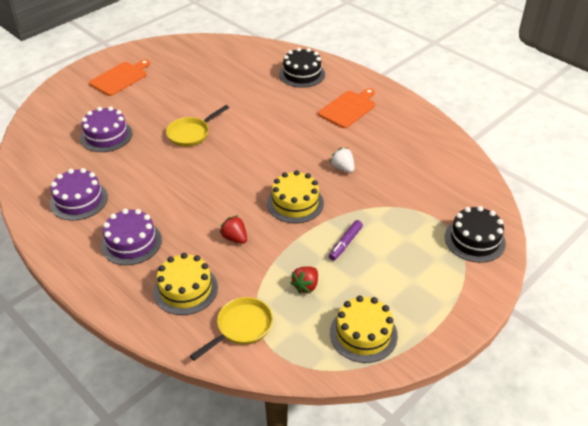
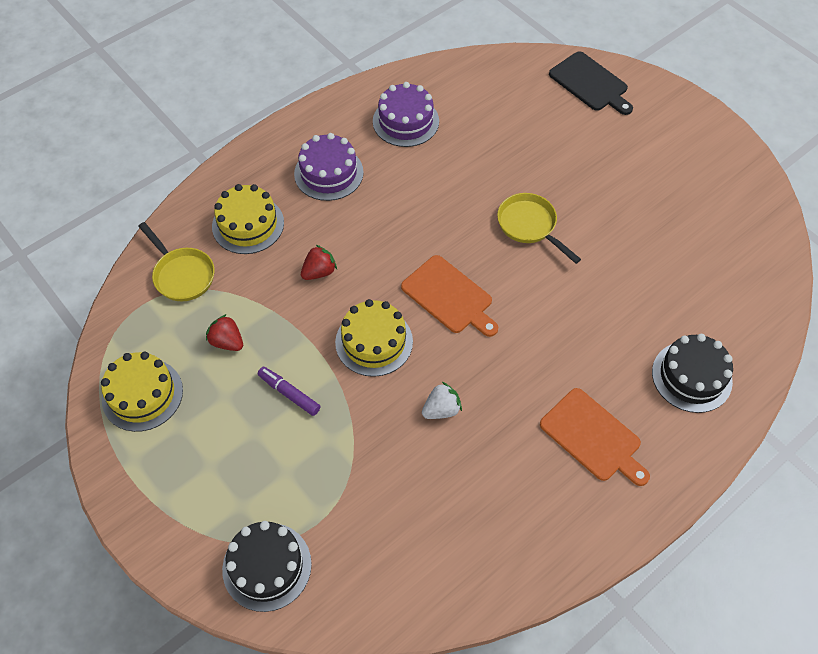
camera: 95 degrees right, 15 degrees up
purple cake [80,106,132,152] -> none
orange cutting board [89,59,150,96] -> orange cutting board moved to [401,255,498,337]
none -> black cutting board [549,51,633,115]

